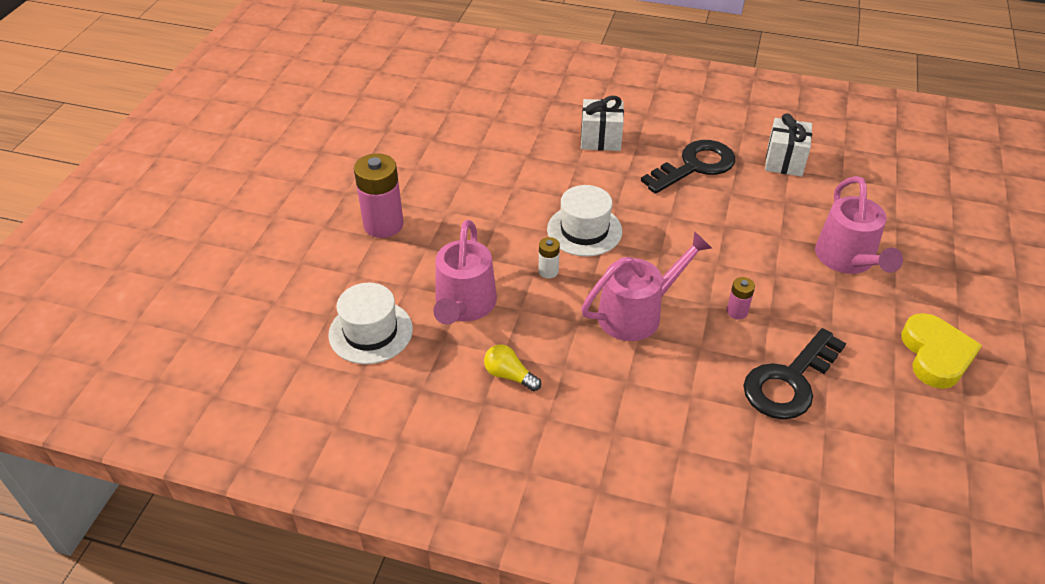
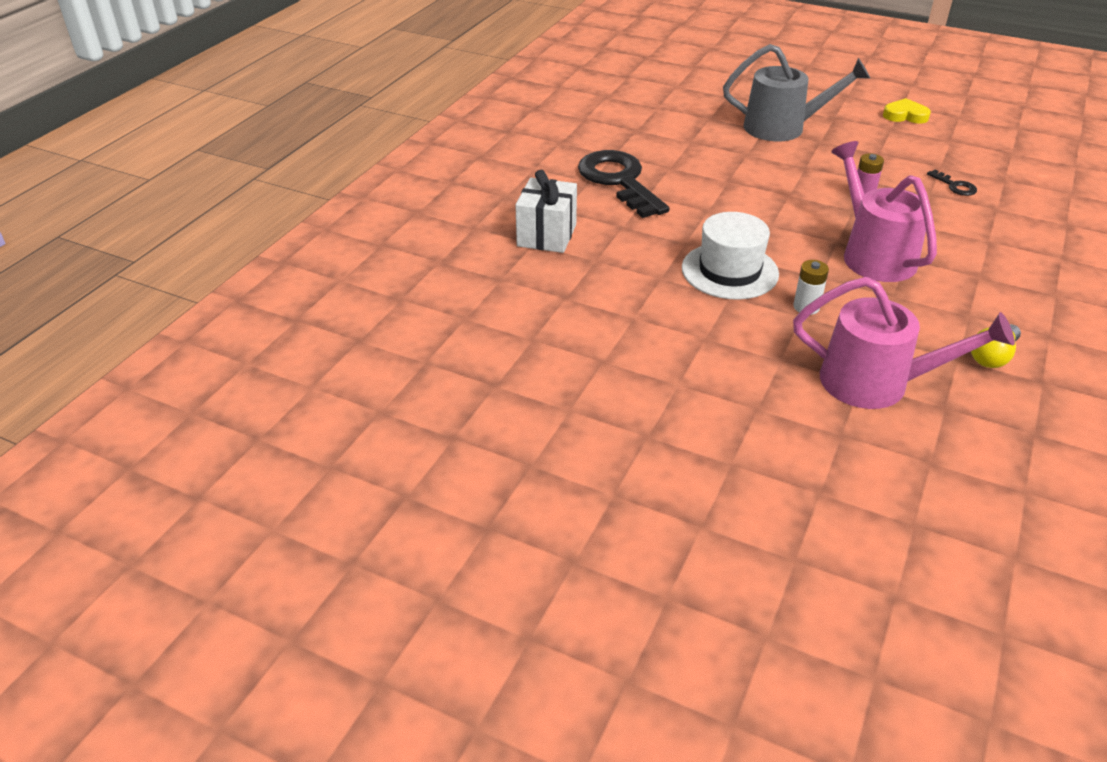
camera: 80 degrees left, 5 degrees down
white hat [328,283,413,364] -> none
pink battery [354,153,404,238] -> none
black key [743,328,846,420] -> black key [927,170,977,196], size x0.41
white gift [765,113,812,177] -> none
pink watering can [815,176,903,274] -> grey watering can [723,44,870,141]
yellow heart [901,313,982,389] -> yellow heart [883,98,931,124], size x0.59

